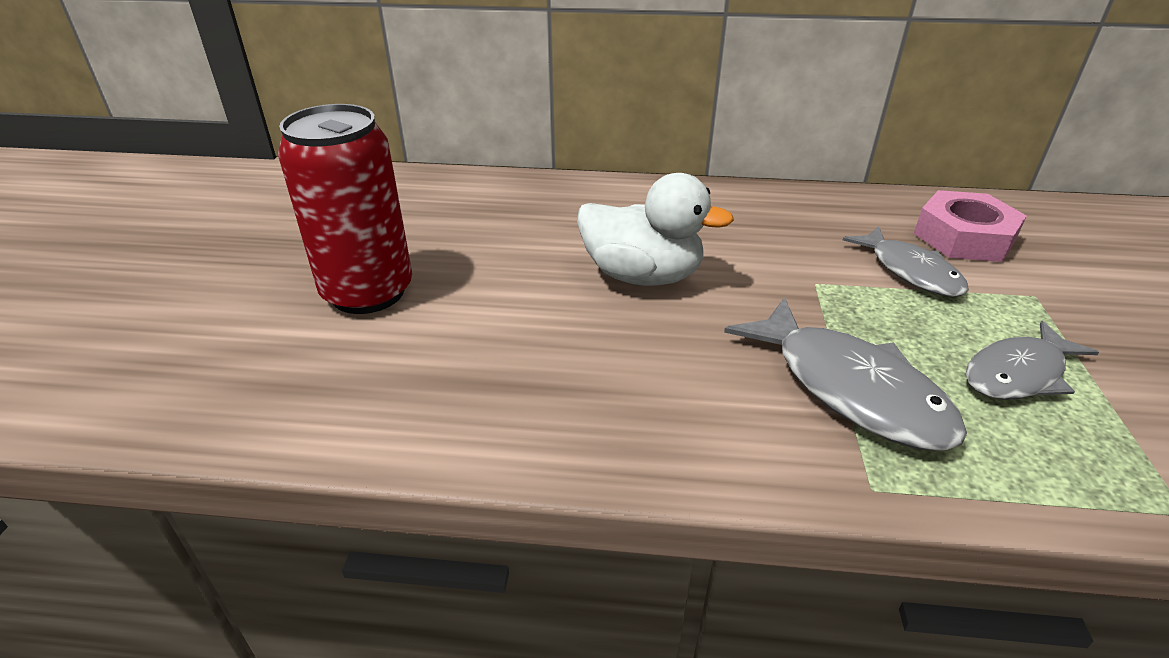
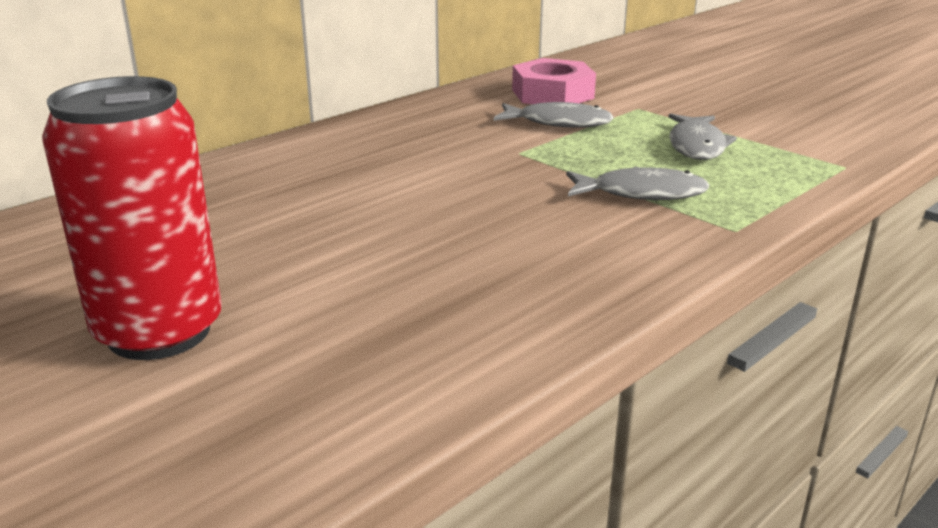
camera: 50 degrees left, 10 degrees down
white duck [577,173,734,286] -> none
grey fish [724,297,967,451] -> grey fish [566,166,709,200], size x0.66

